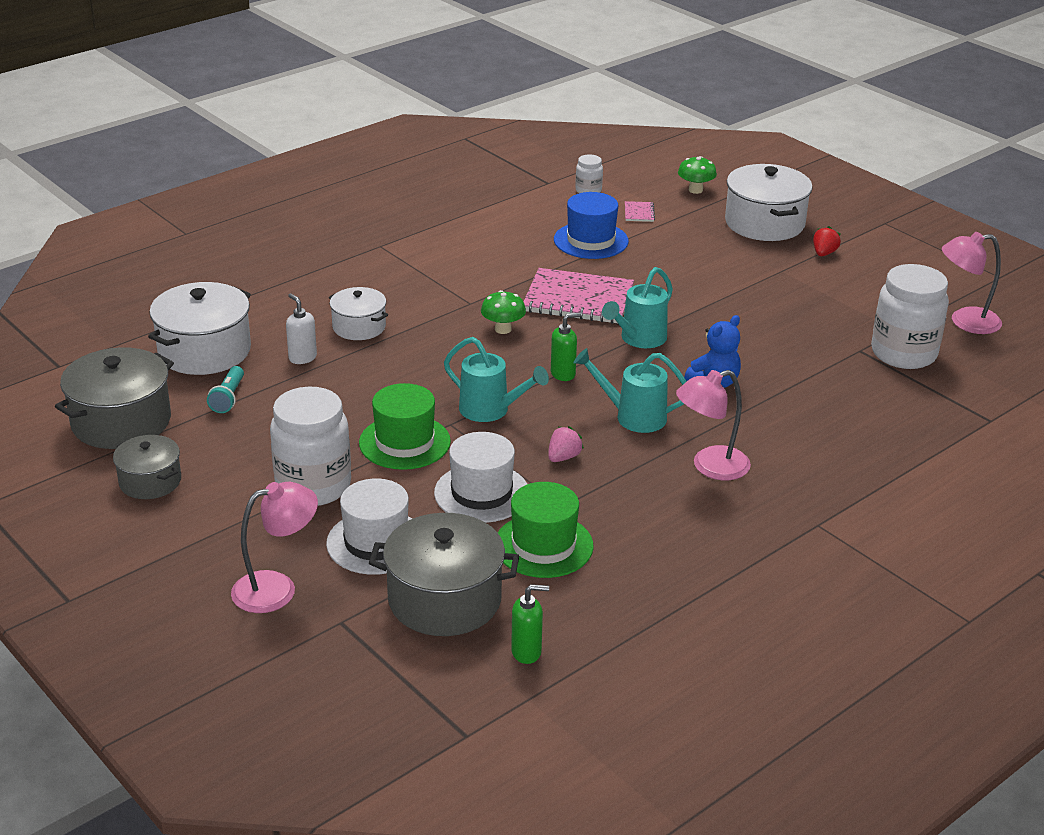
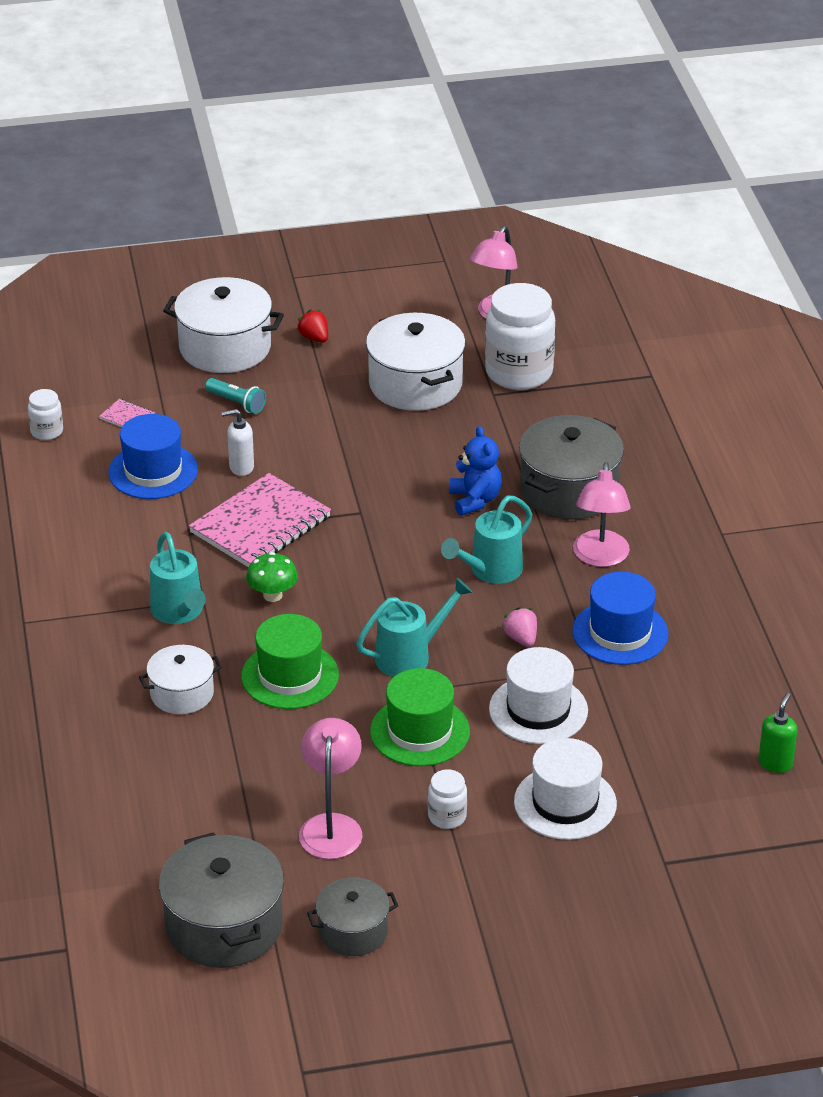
camera: 60 degrees left, 5 degrees up
white pot [148,282,251,375] -> white pot moved to [366,313,466,411]
turquoise flashlight [207,366,244,413] -> turquoise flashlight moved to [205,378,266,414]
pink lamp [231,482,318,613] -> pink lamp moved to [299,718,363,859]
white jar [270,387,351,506] -> white jar [428,769,467,829], size x0.47
white soap dispenser [286,293,317,364] -> white soap dispenser moved to [222,409,254,476]
grey pot [369,513,519,636] -> grey pot moved to [519,415,624,520]
green hat [498,482,594,578] -> green hat moved to [241,614,339,709]
green soap dispenser [551,313,581,381] -> none
turquoise watering can [602,267,673,348] -> turquoise watering can moved to [150,532,206,624]
green mushroom [678,156,717,194] -> none
none -> blue hat [573,572,668,665]

